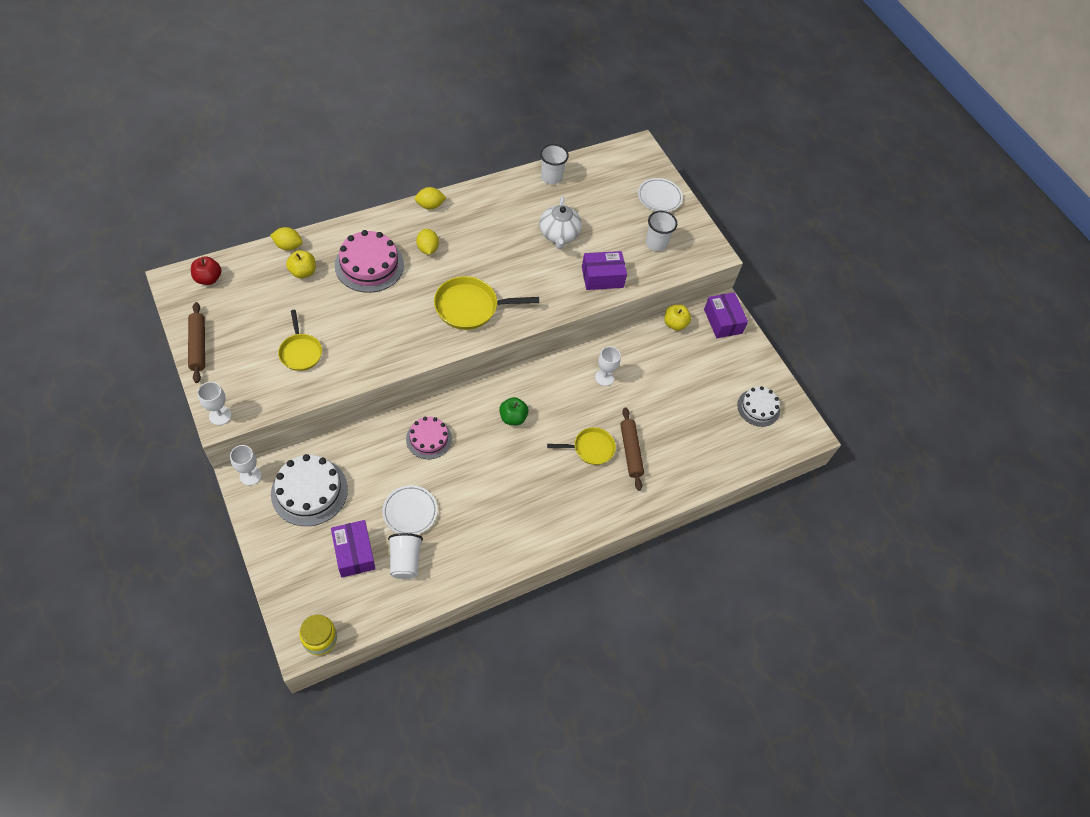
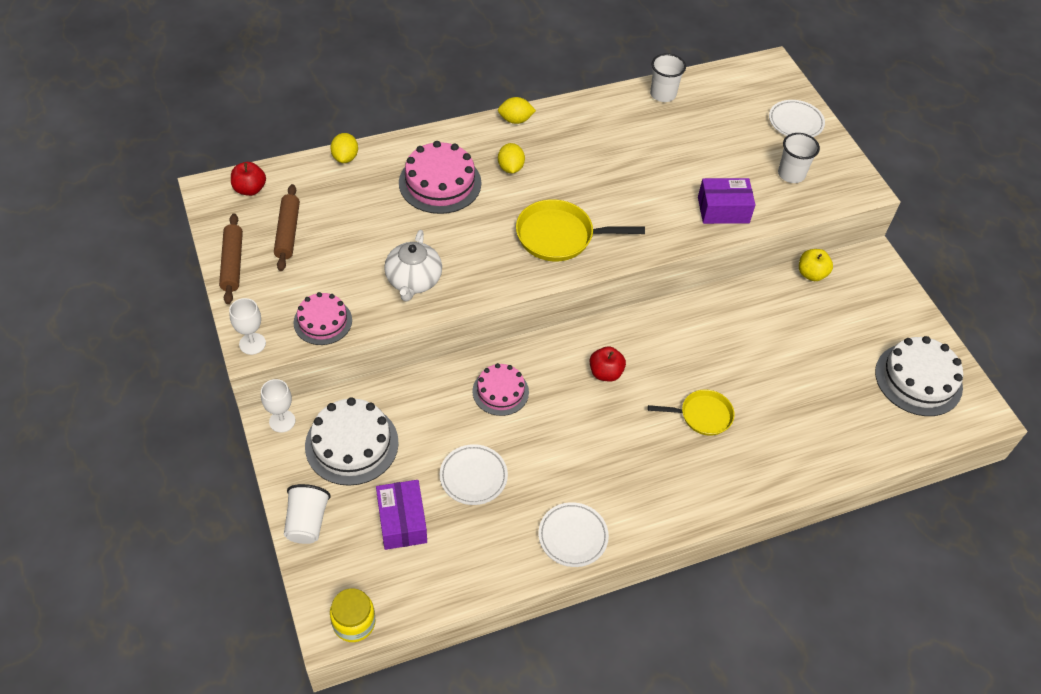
camera: 10 degrees right, 5 degrees down
yellow lemon [270,227,302,251] -> yellow lemon turned 75 degrees clockwise [330,133,358,163]
yellow pan [278,310,322,371] -> none
yellow apple [286,250,316,278] -> none
white cup [388,533,423,579] -> white cup moved to [284,484,331,544]
green apple [499,397,529,425] -> red apple [590,346,626,382]
white teapot [539,196,582,249] -> white teapot moved to [384,230,442,302]
white goblet [595,346,621,386] -> none
brown rolling pin [620,407,644,491] -> brown rolling pin moved to [274,184,300,271]
purple box [704,292,748,338] -> none
white cake [737,386,780,427] -> white cake [875,336,963,416], size x1.58
none -> pink cake [294,292,352,345]
none -> white plate [538,502,609,567]

